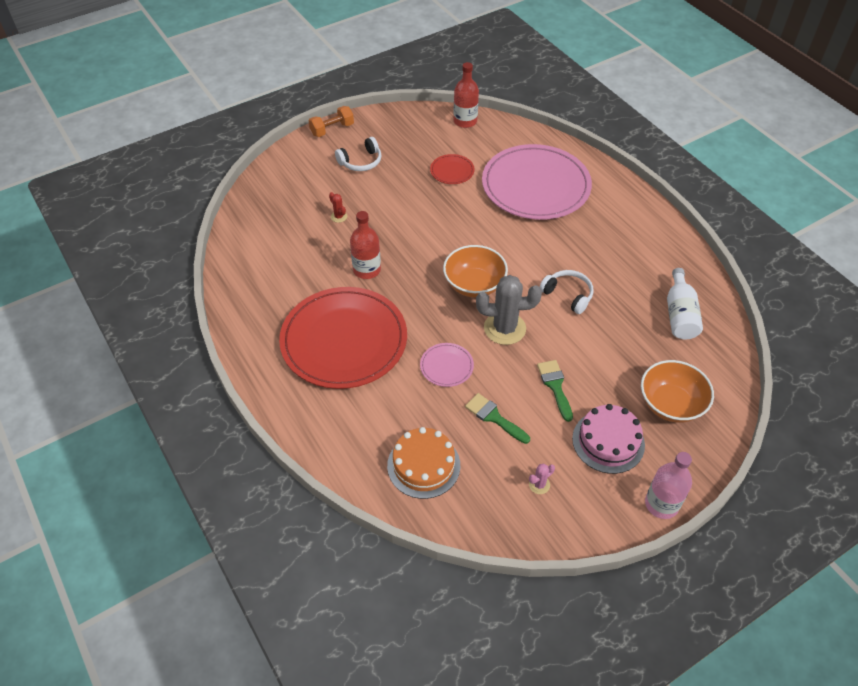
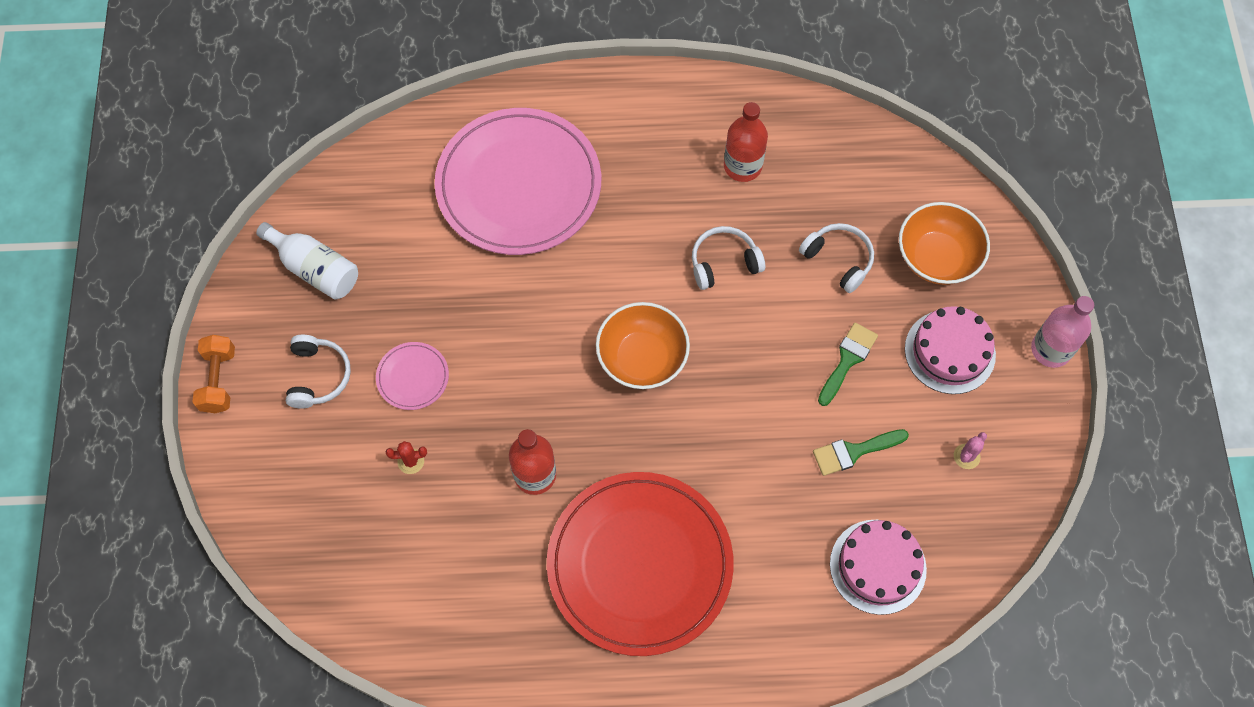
camera: 60 degrees left, 15 degrees up
orange cake [387,427,460,499] -> pink cake [830,520,927,615]
pink plate [420,343,474,387] -> pink plate moved to [376,342,449,410]
red plate [430,154,475,184] -> none
red bottle [453,62,479,128] -> red bottle moved to [724,102,768,182]
grey cactus [476,275,542,345] -> none
pink cactus [529,463,555,494] -> pink cactus turned 45 degrees clockwise [954,432,987,469]
green brush [537,360,573,422] -> green brush turned 105 degrees clockwise [818,322,878,406]
white bottle [667,268,703,339] -> white bottle moved to [256,222,358,300]
none -> white headphones [799,223,874,293]

